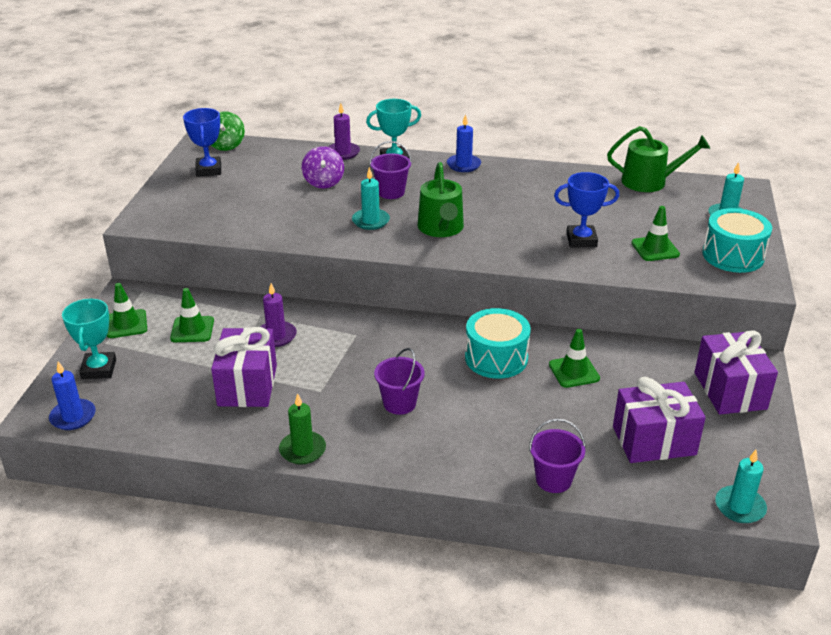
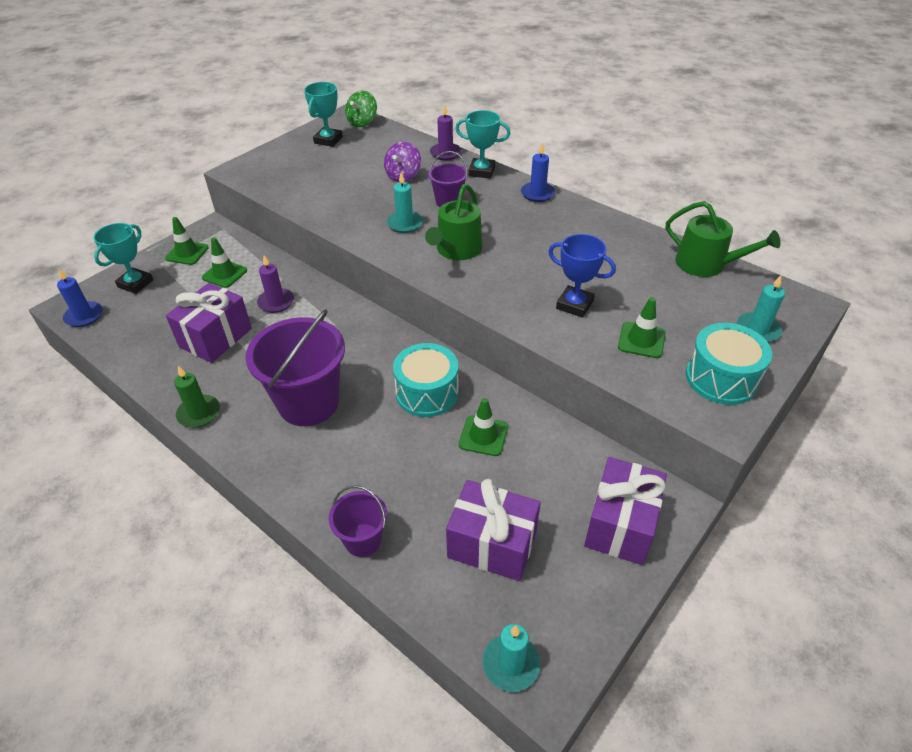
camera: 30 degrees right, 10 degrees up
blue trophy [183,108,221,177] -> turquoise trophy [304,82,343,147]
purple bucket [374,348,425,415] -> purple bucket [245,309,345,426], size x1.93

